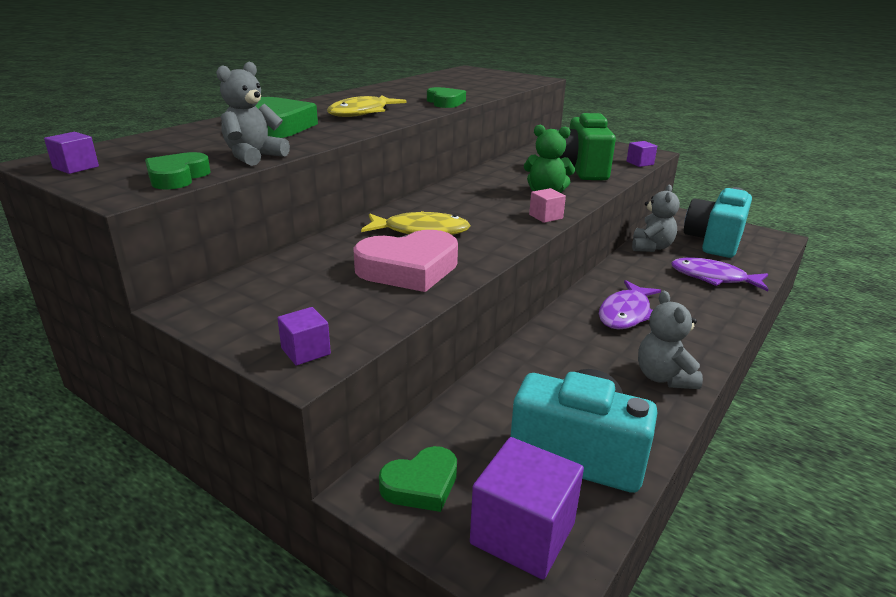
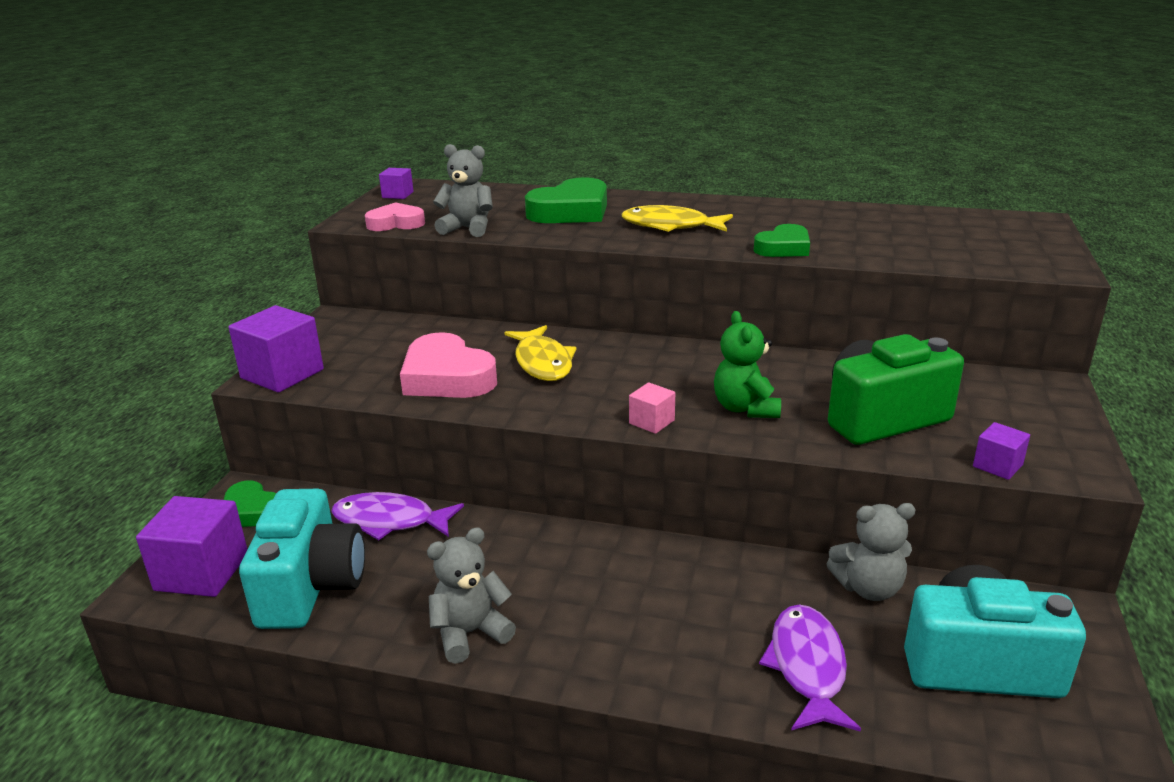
camera: 70 degrees right, 0 degrees up
green heart [145,152,211,190] -> pink heart [365,202,425,231]
purple cube [277,307,331,366] -> purple cube [229,305,324,393], size x1.96
purple fish [599,280,661,330] -> purple fish moved to [331,492,464,540]

